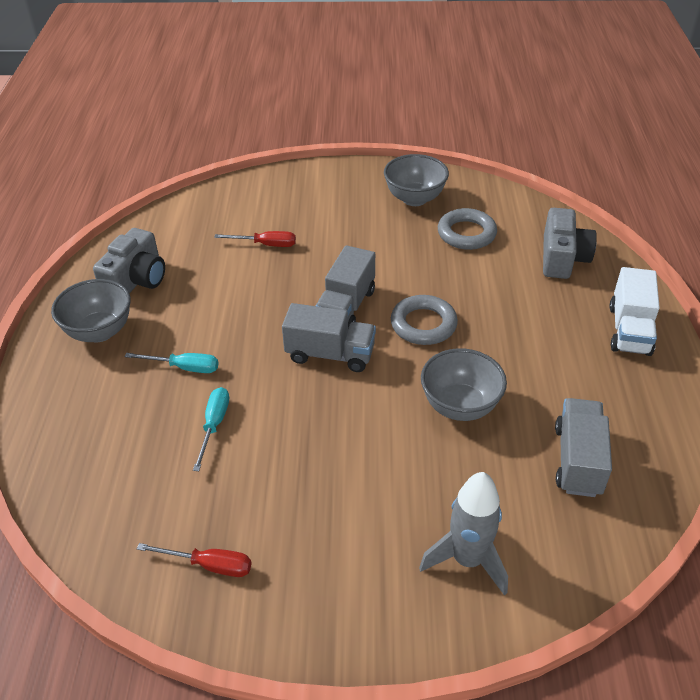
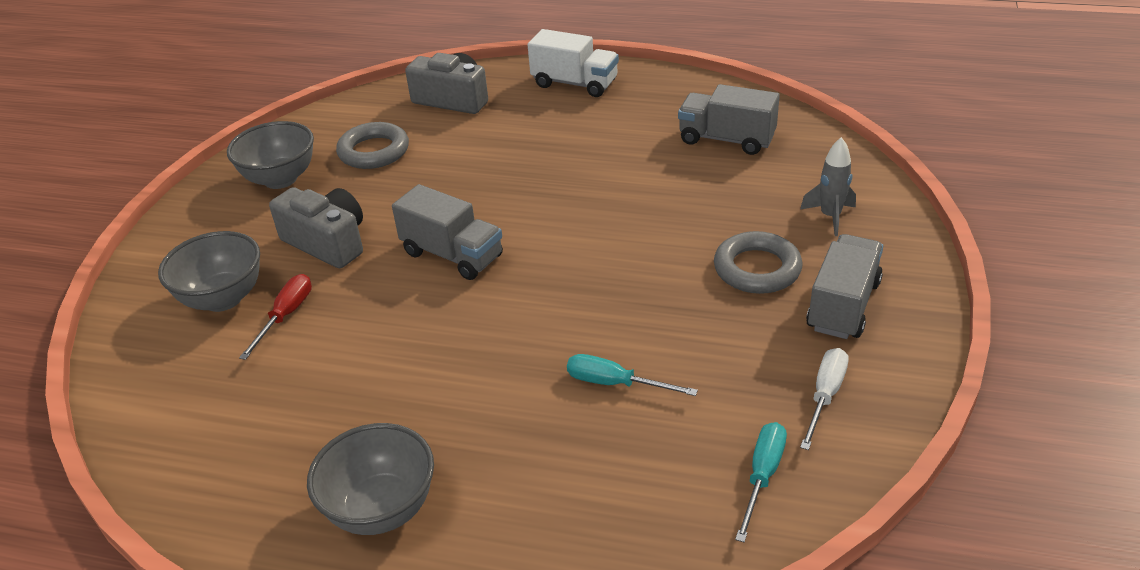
camera: 75 degrees left, 5 degrees down
grey camera [93,228,165,293] -> grey camera moved to [269,187,363,268]
turquoise screwdriver [125,353,219,373] -> turquoise screwdriver moved to [735,422,787,542]
red screwdriver [137,543,251,577] -> white screwdriver [800,348,849,450]
grey truck [282,303,376,372] -> grey truck moved to [806,234,883,339]
grey ring [391,295,458,345] -> grey ring moved to [714,231,802,294]
grey rocket [419,472,508,596] -> grey rocket [800,137,856,236], size x0.66
grey bowl [421,348,507,421] -> grey bowl moved to [158,231,260,312]

